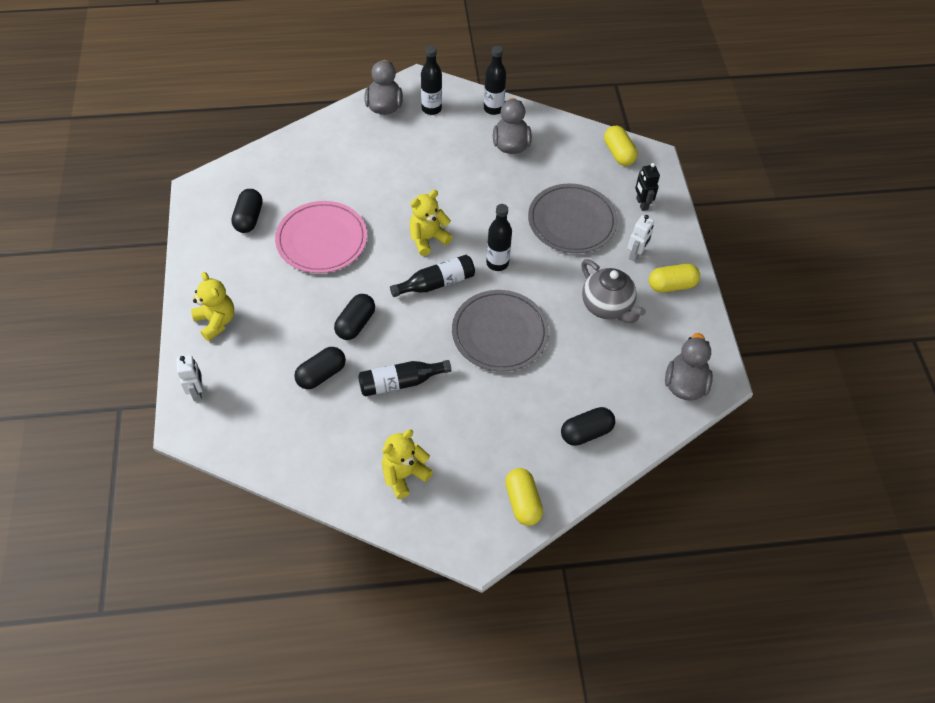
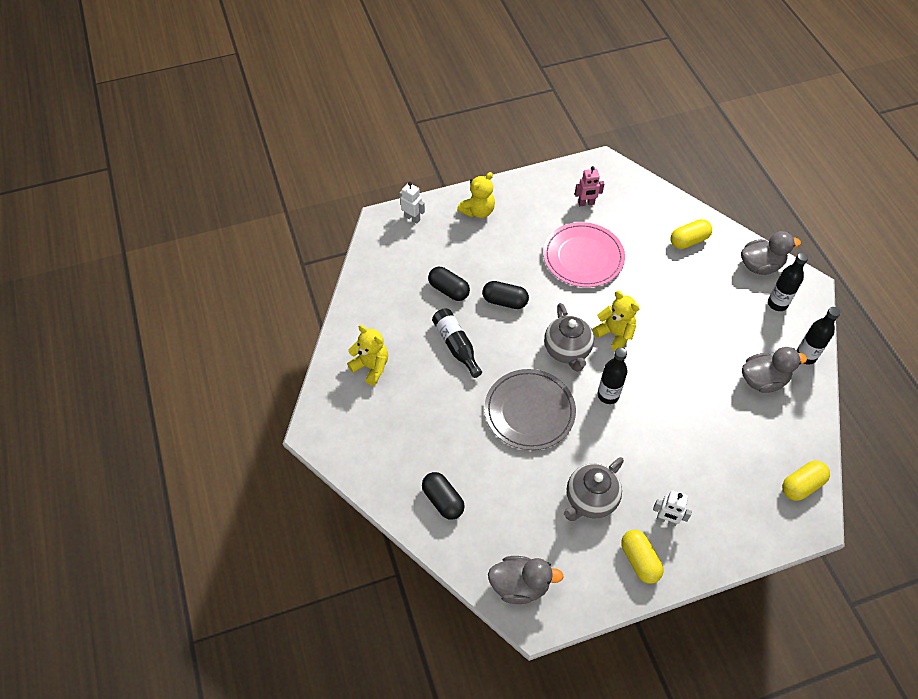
camera: 80 degrees right, 0 degrees up
white robot [176,355,203,401] -> white robot turned 120 degrees counterclockwise [400,182,425,224]
black capsule [231,189,263,233] -> pink robot [575,166,604,206]
black bottle [390,255,475,297] -> grey teapot [544,303,594,372]
yellow capsule [505,468,543,526] -> yellow capsule moved to [670,219,712,249]
grey plate [528,183,618,253] -> none
black robot [635,163,660,211] -> none

